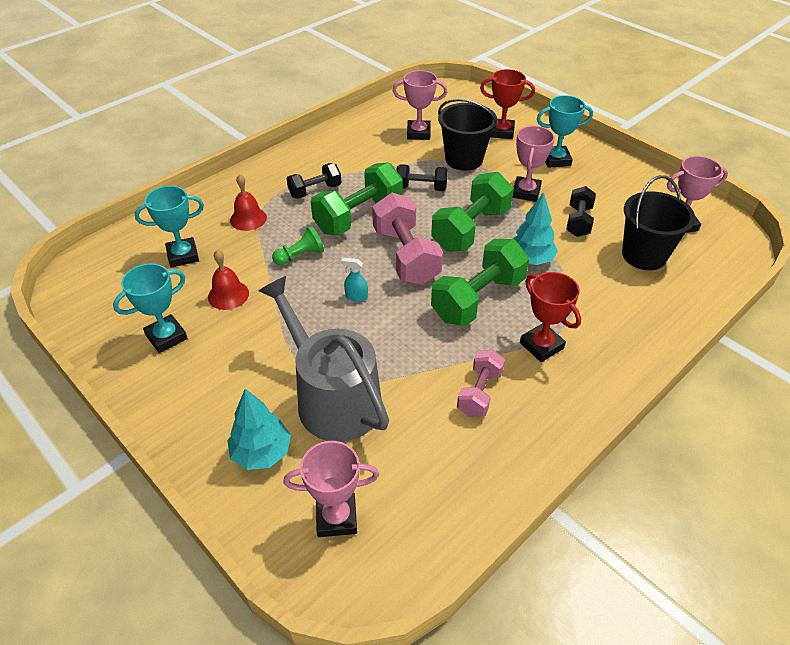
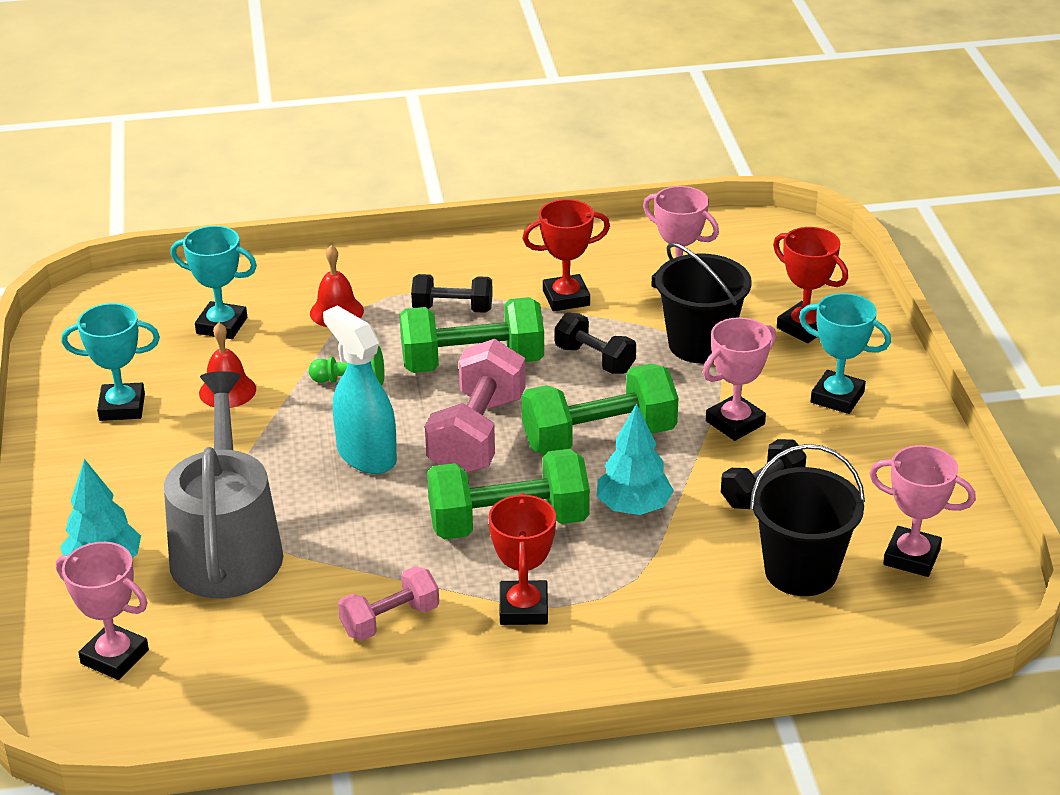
camera: 35 degrees right, 10 degrees down
turquoise spray bottle [341,258,368,302] -> turquoise spray bottle [323,306,397,474], size x2.25
none -> red trophy [522,199,610,311]

